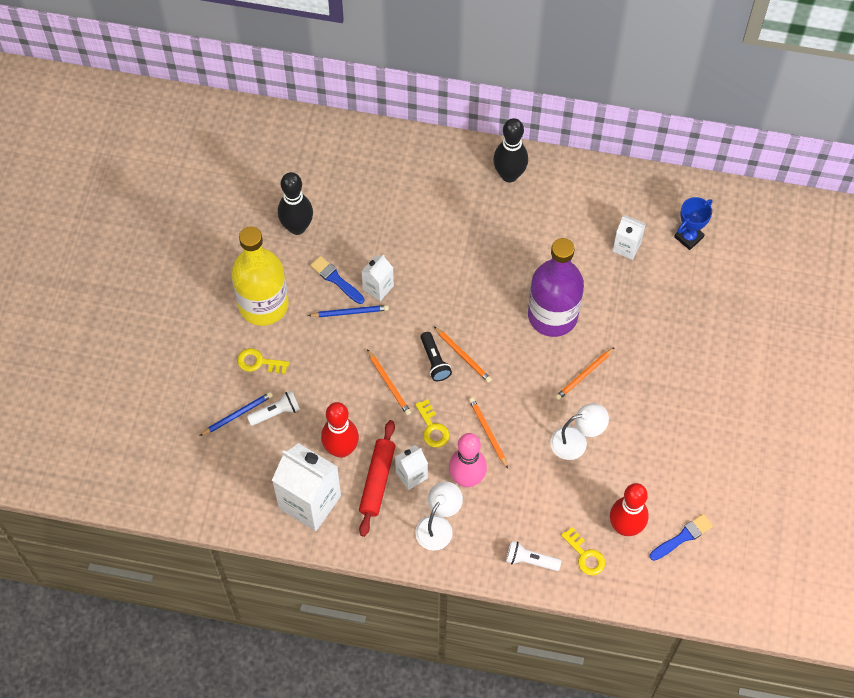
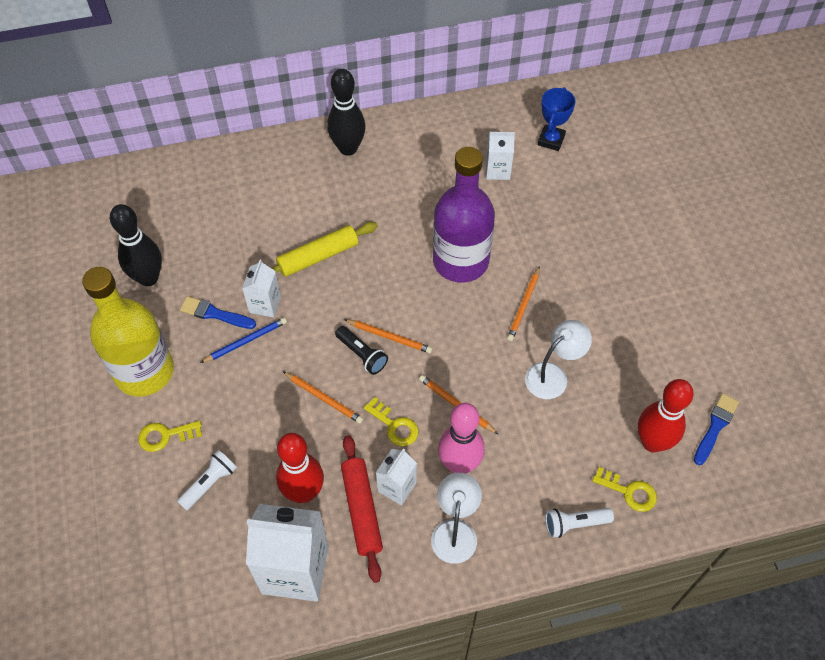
camera: 25 degrees left, 5 degrees down
blue pencil [200,392,273,436] -> none
none -> yellow rolling pin [271,222,378,277]

